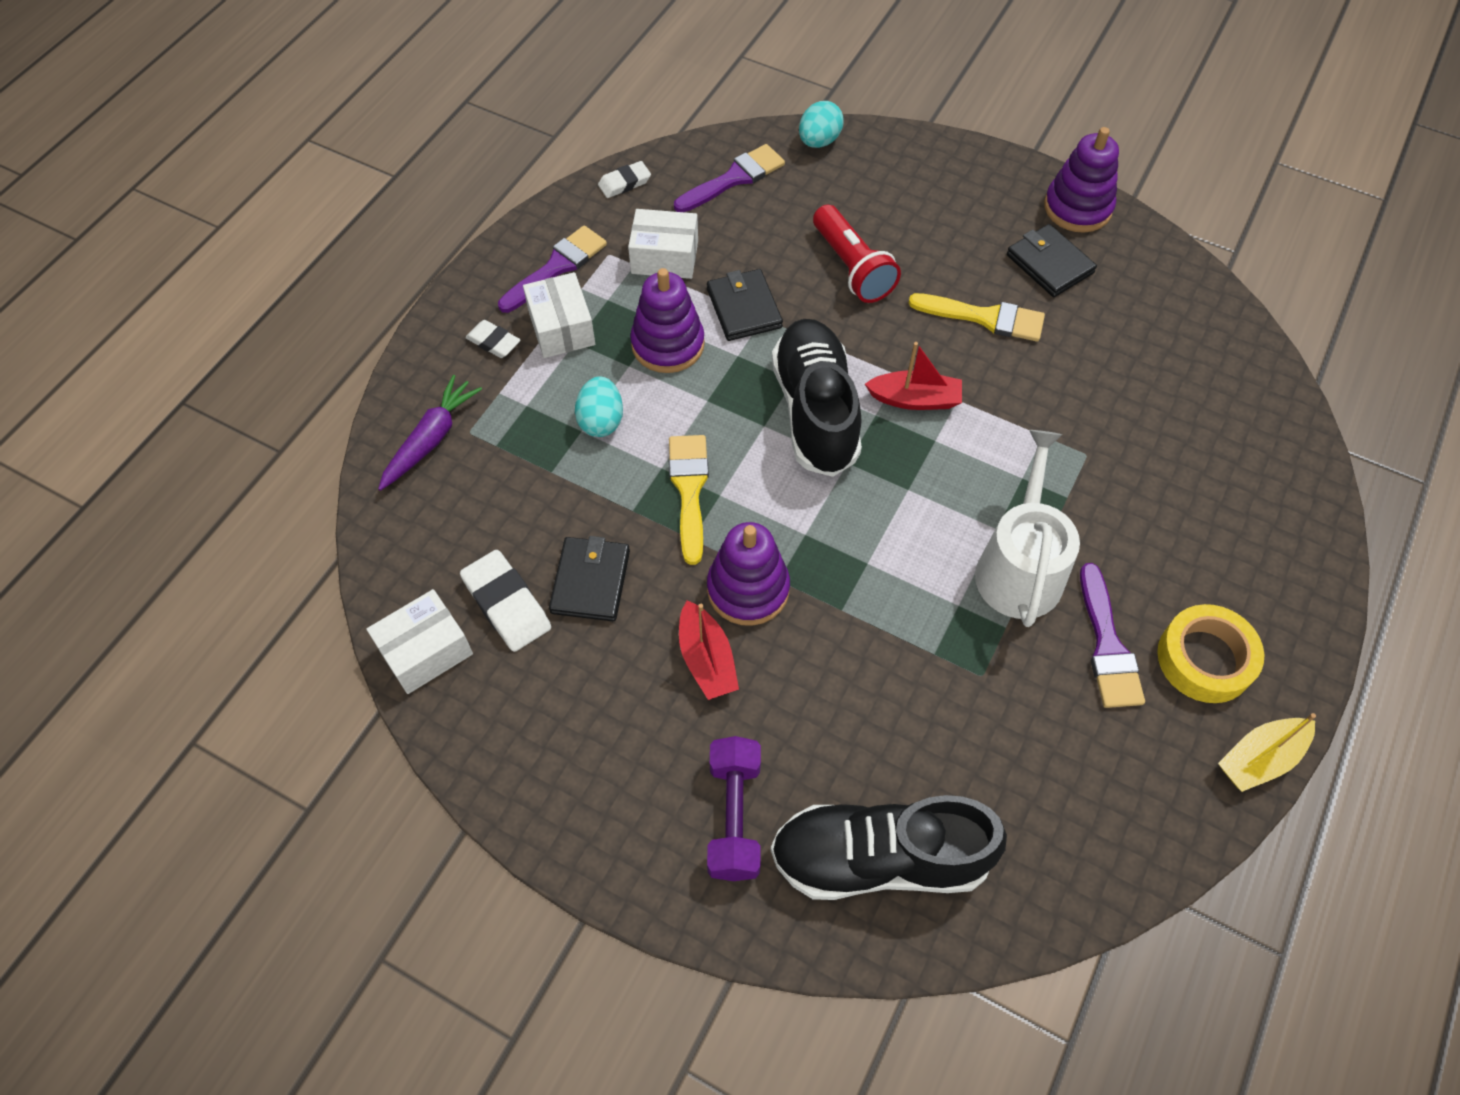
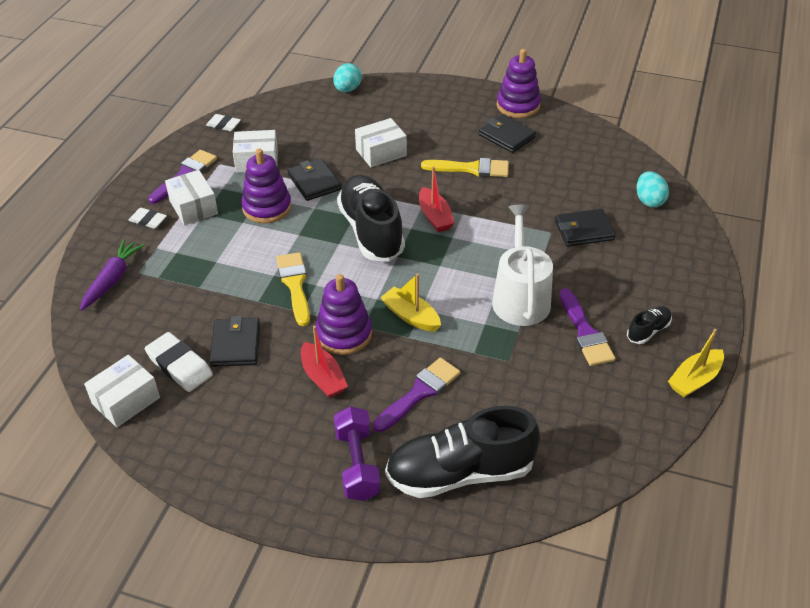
camera: 10 degrees left, 15 degrees down
turquoise egg [575,376,623,437] -> turquoise egg moved to [636,171,669,207]
white eraser [598,161,651,198] -> white eraser turned 60 degrees clockwise [206,114,241,131]
purple brush [674,144,785,212] -> purple brush moved to [373,358,460,432]
red flashlight [813,205,901,303] -> white box [355,118,407,167]
red boat [865,342,962,410] -> red boat turned 75 degrees clockwise [419,166,455,232]
yellow tape [1157,604,1264,703] -> black shoe [627,306,672,344]
none -> yellow boat [380,273,441,332]
none -> black wallet [555,209,616,246]

